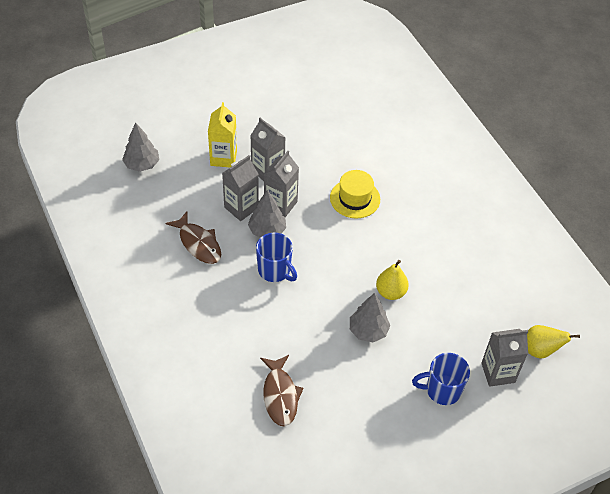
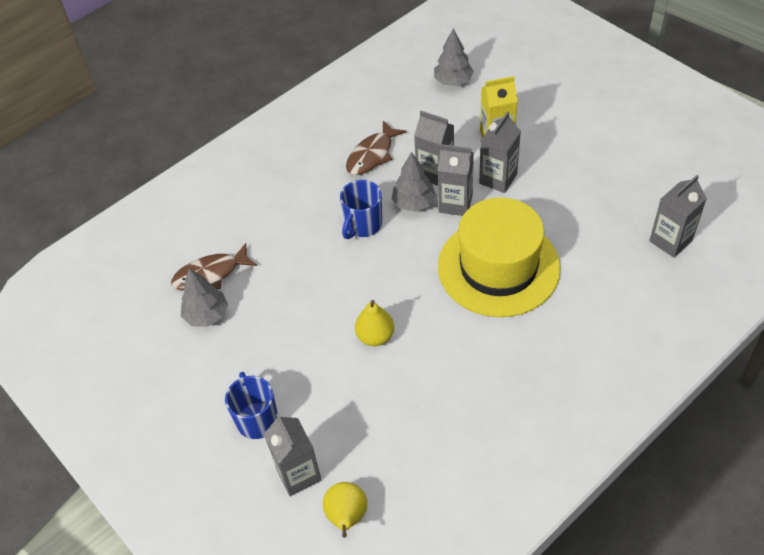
camera: 80 degrees right, 0 degrees up
yellow hat [330,170,380,218] -> yellow hat [438,198,561,317], size x1.92
grey tree [350,293,391,342] -> grey tree moved to [181,268,228,327]
none -> grey carton [649,175,707,258]

